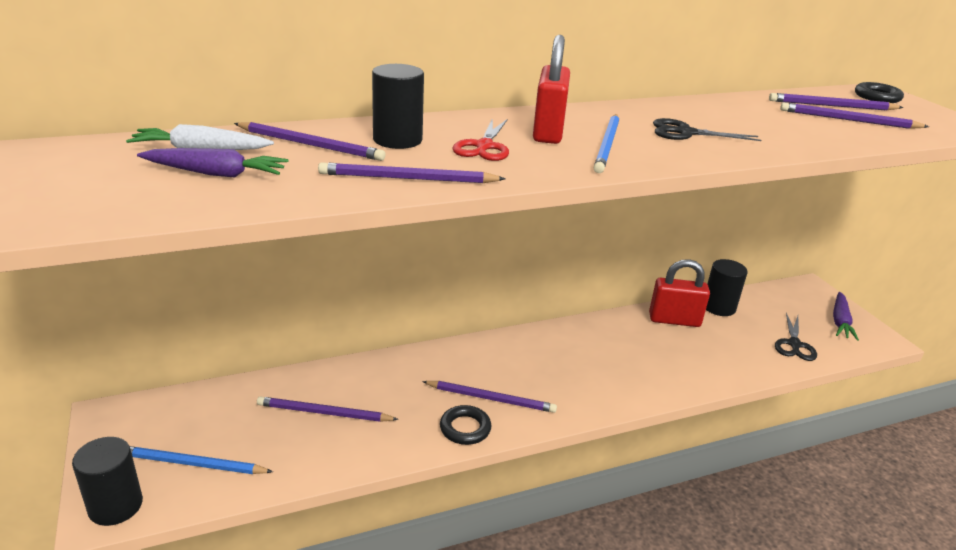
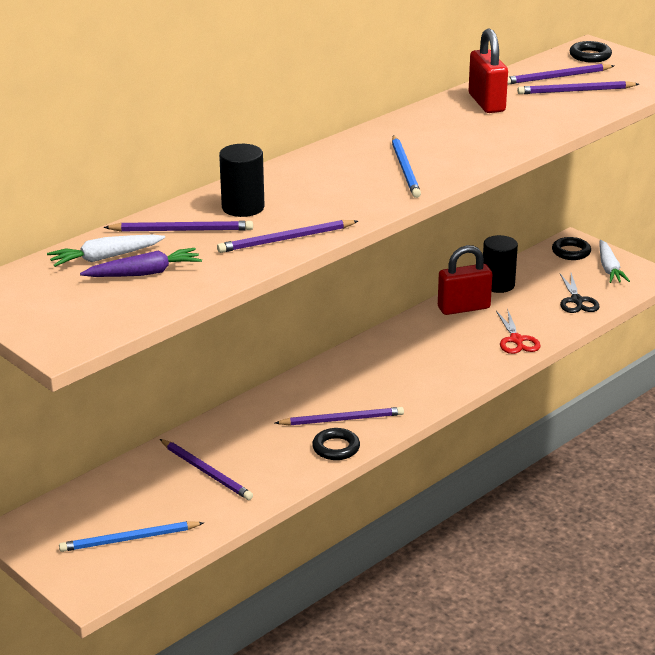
camera: 20 degrees left, 0 degrees up
black cylinder [72,437,143,526] -> none
purple pencil [257,396,399,422] -> purple pencil turned 120 degrees counterclockwise [160,439,253,500]
red scissors [452,118,509,161] -> red scissors moved to [496,309,541,354]
red padlock [533,35,570,144] -> red padlock moved to [469,29,508,113]
black scissors [653,118,761,141] -> none
purple carrot [833,292,859,341] -> white carrot [599,240,630,283]
none -> black ring [552,237,591,260]

